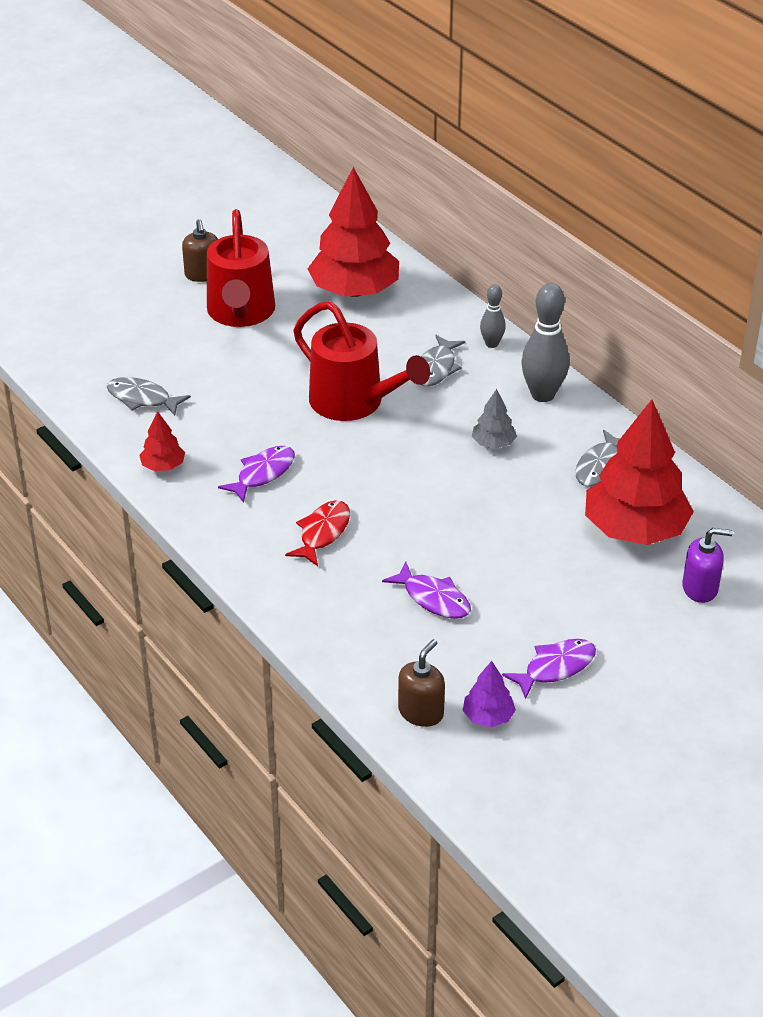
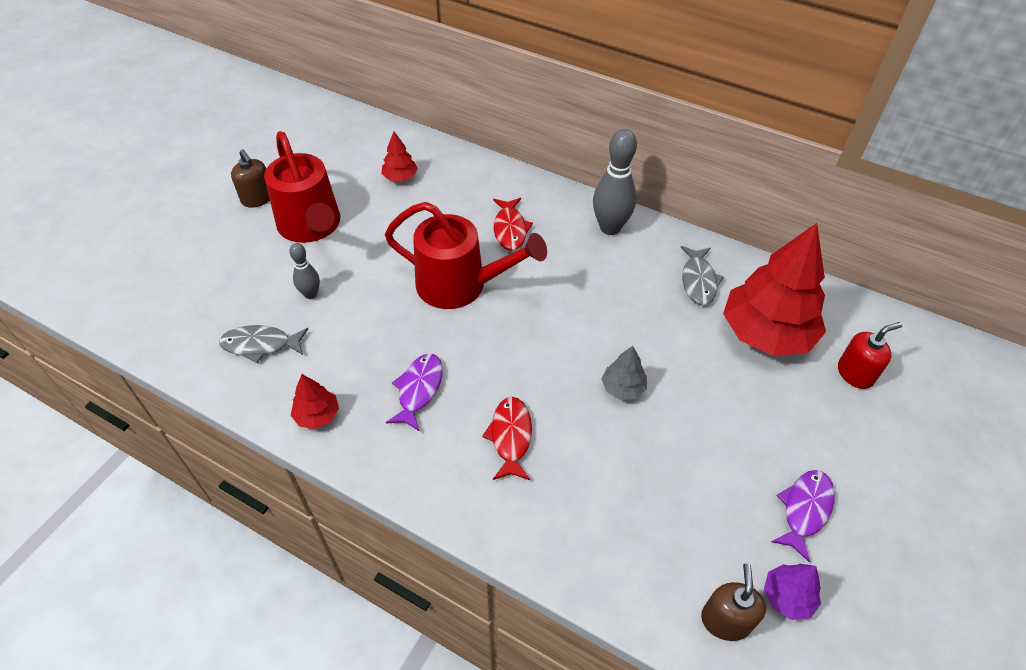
camera: 25 degrees left, 10 degrees up
red tree [307,167,399,297] -> red tree [381,132,418,181], size x0.44
purple fish [382,562,471,619] -> none
grey fish [421,335,465,386] -> red fish [493,198,533,251]
grey tree [472,389,517,449] -> grey tree moved to [601,346,647,400]
grey bowling pin [480,284,506,348] -> grey bowling pin moved to [289,243,320,299]
purple soap dispenser [682,528,733,603] -> red soap dispenser [838,322,902,389]

